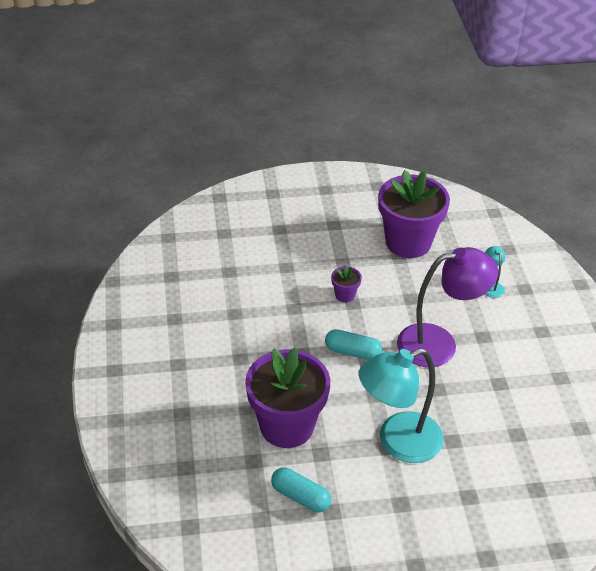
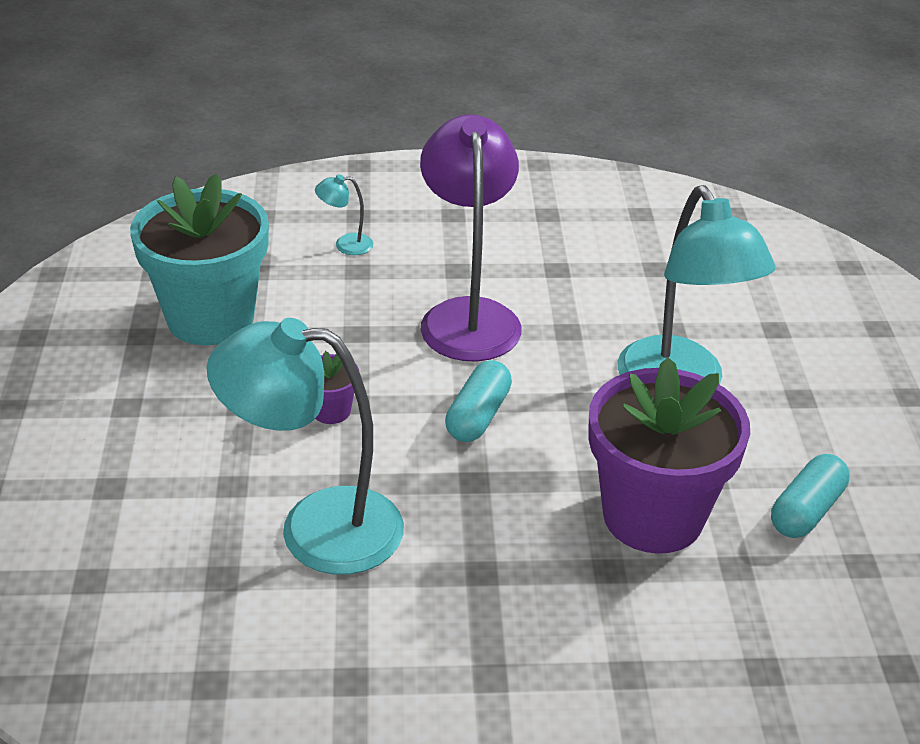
camera: 85 degrees left, 5 degrees down
purple flower pot [378,170,450,258] -> turquoise flower pot [130,173,269,345]
none -> turquoise lamp [206,318,404,575]

